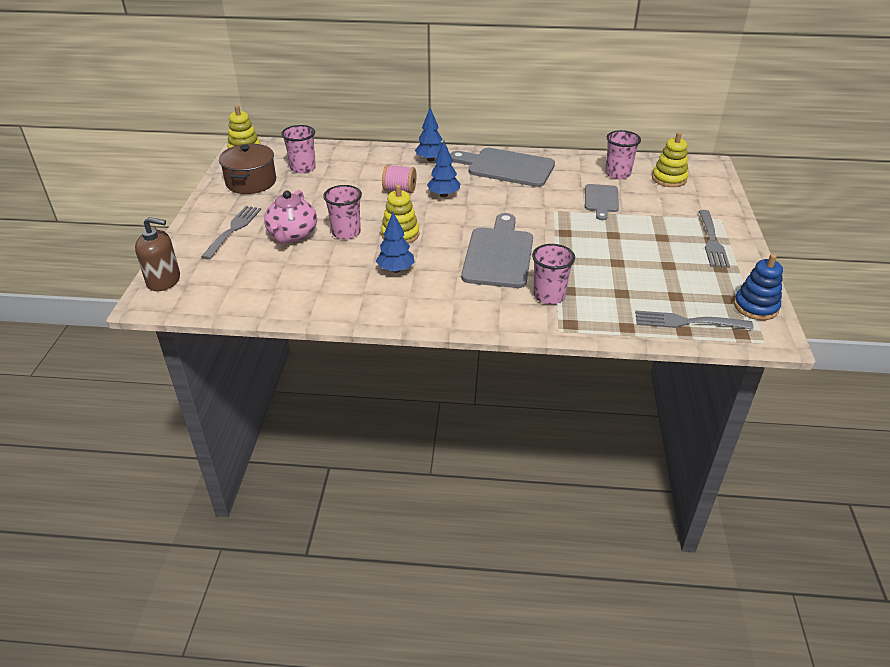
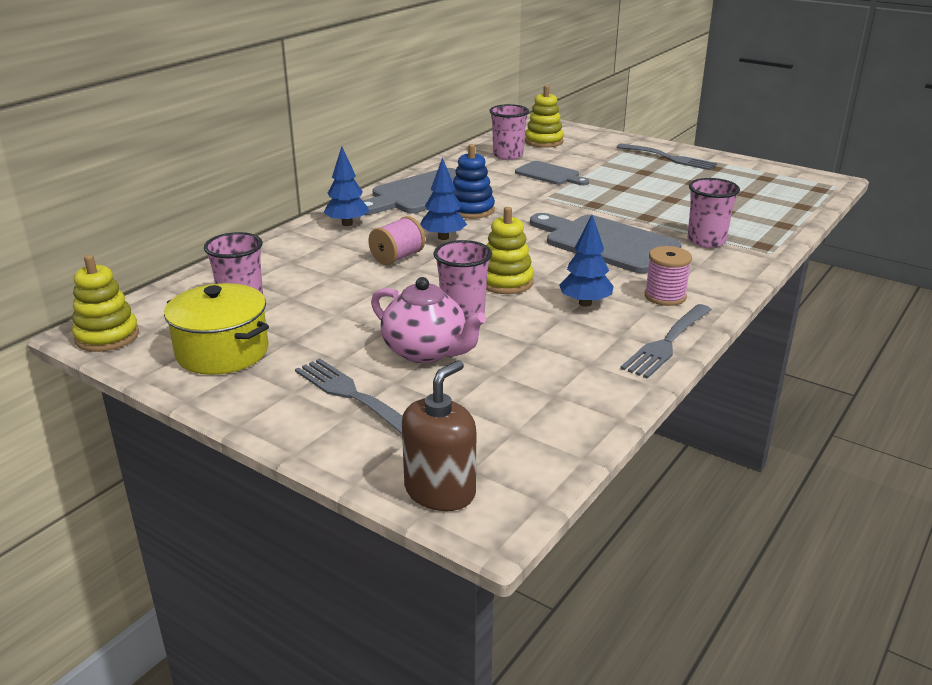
camera: 60 degrees left, 10 degrees down
brown pot [219,144,276,194] -> yellow pot [164,283,269,375]
grey fork [635,311,754,330] -> grey fork moved to [620,304,712,379]
blue stacking toy [734,254,783,320] -> blue stacking toy moved to [453,144,495,219]
none -> pink spool [645,246,692,306]

